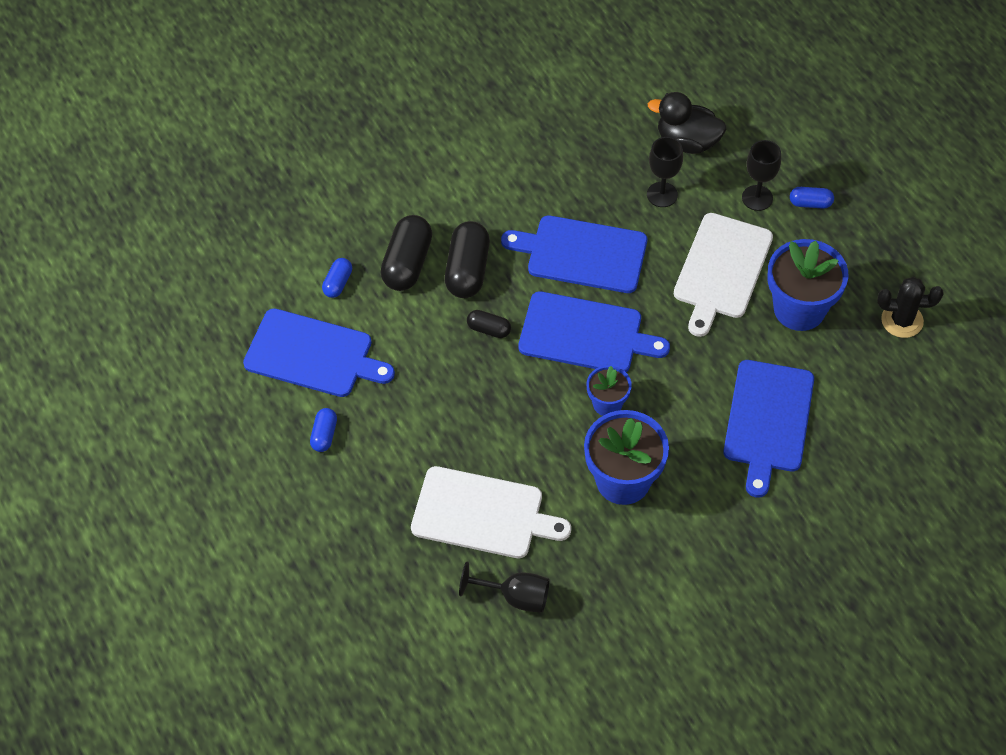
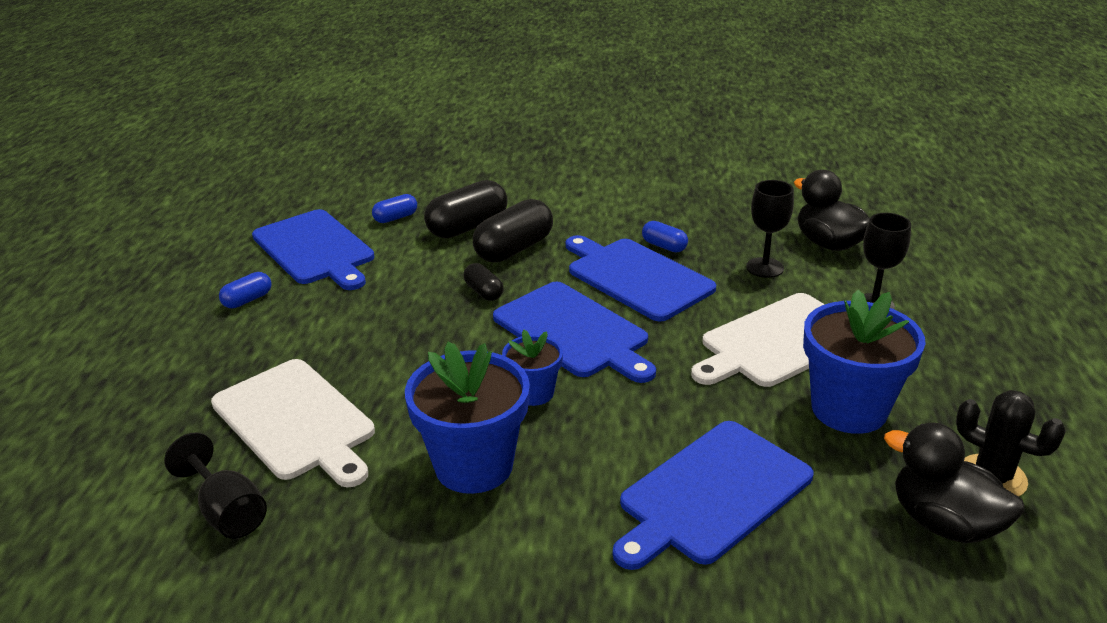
camera: 35 degrees right, 25 degrees down
blue capsule [790,187,834,209] -> blue capsule moved to [642,221,688,252]
none -> black duck [884,423,1024,543]

